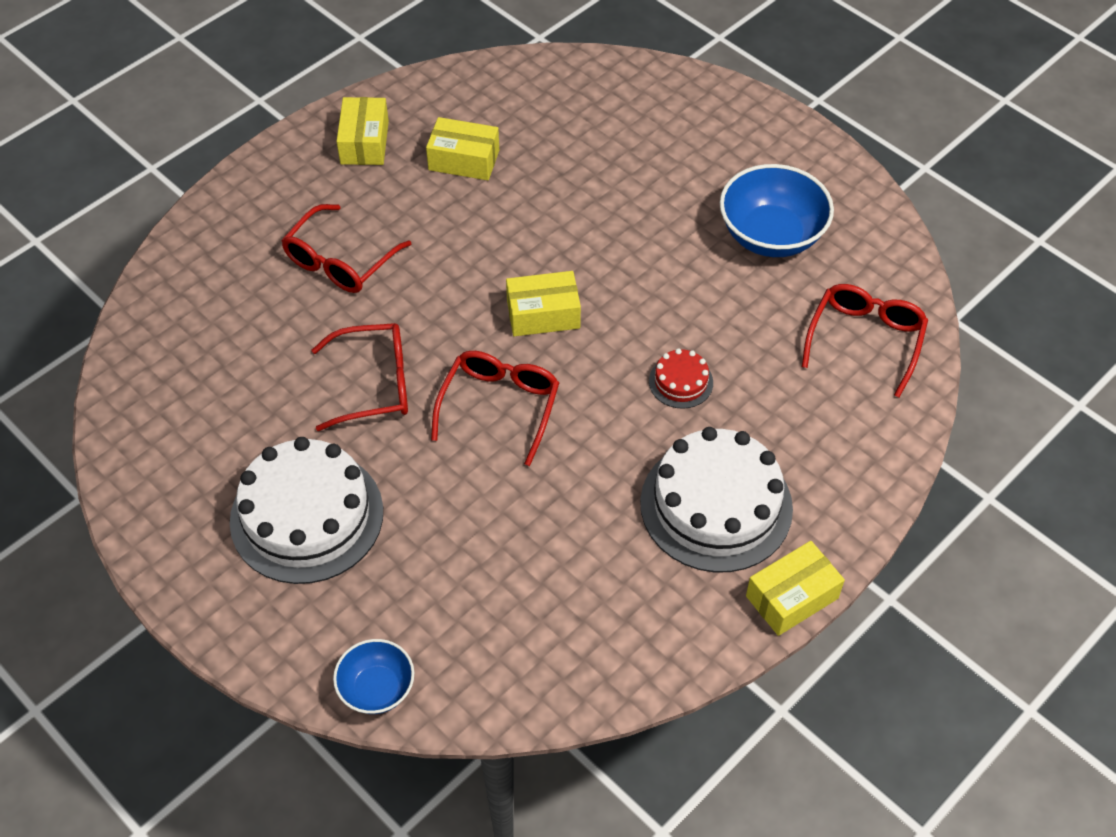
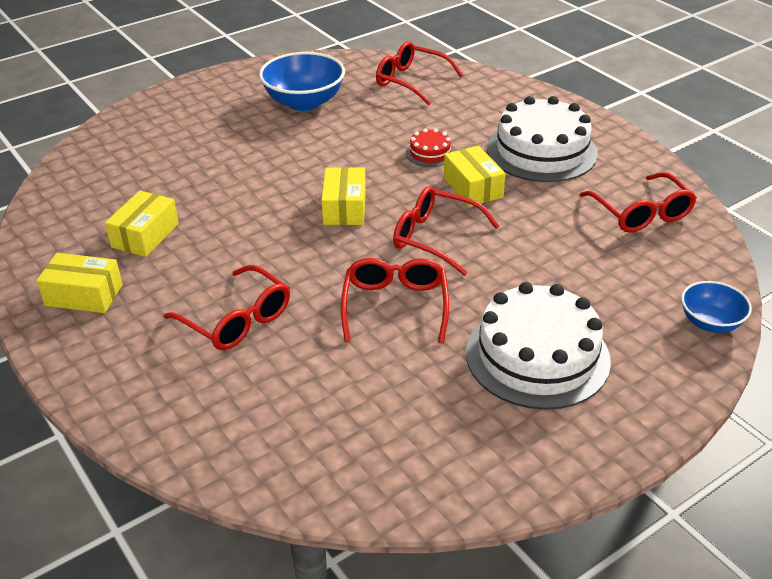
camera: 80 degrees left, 15 degrees down
yellow box [746,541,845,636] -> yellow box moved to [444,146,506,207]
none -> red glasses [580,172,697,233]

